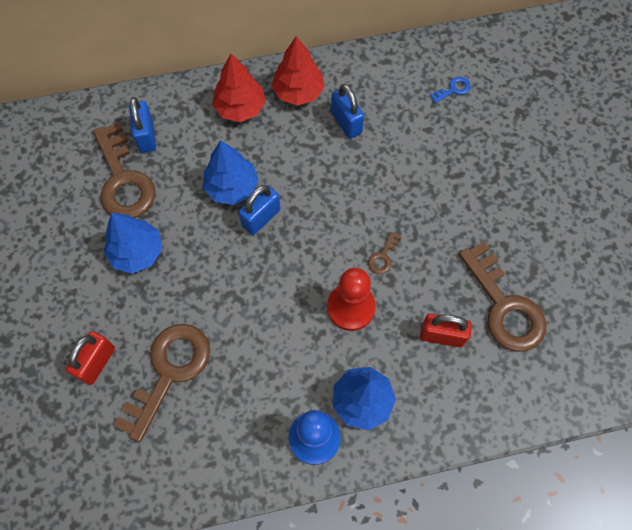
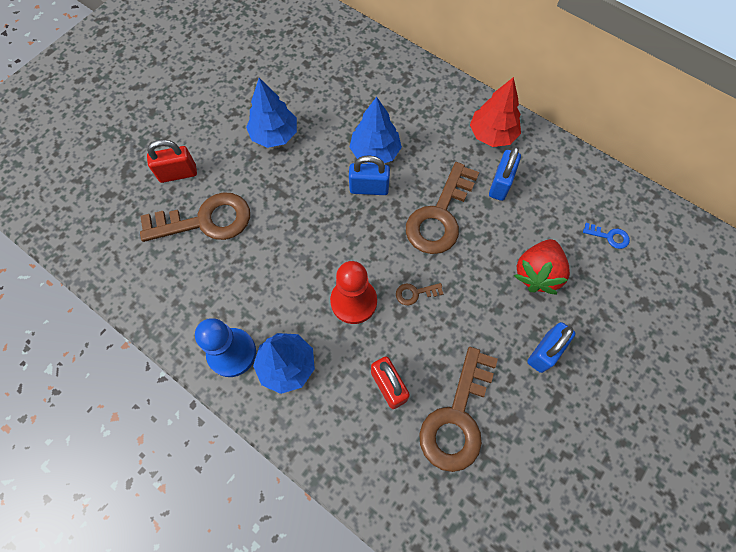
camera: 50 degrees right, 0 degrees up
brown key [93,122,155,218] -> brown key moved to [406,162,479,254]
blue padlock [129,97,156,153] -> blue padlock moved to [527,322,576,373]
red tree [212,54,266,122] -> none
none -> red strawberry [513,239,570,295]

